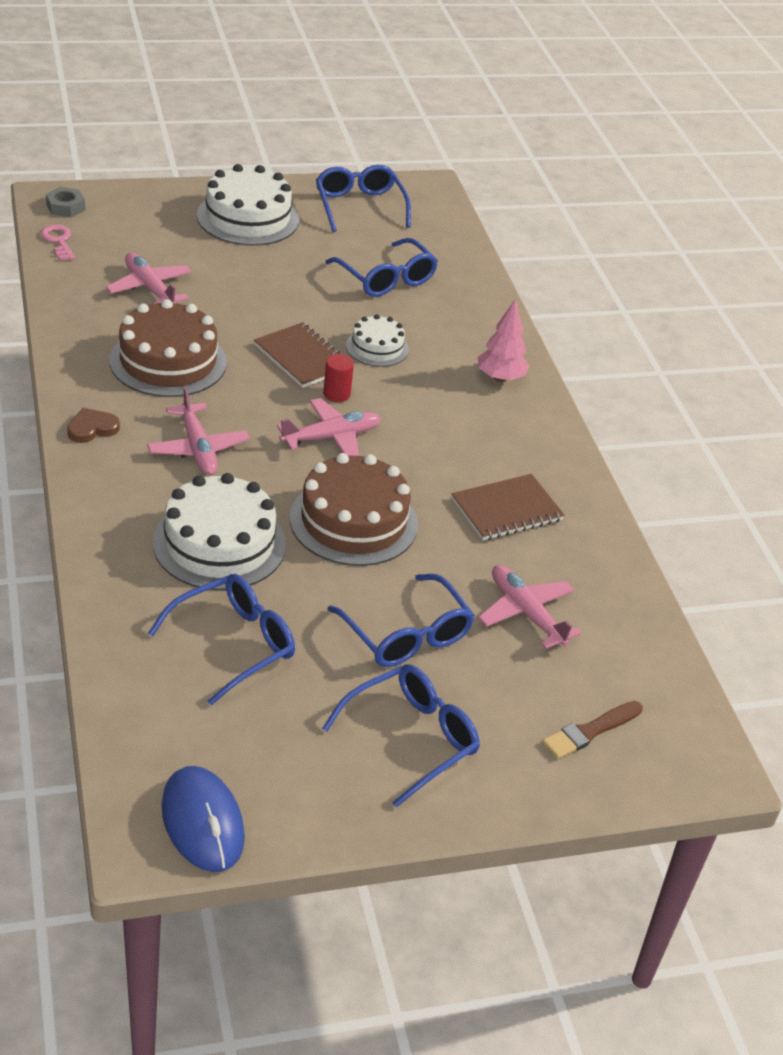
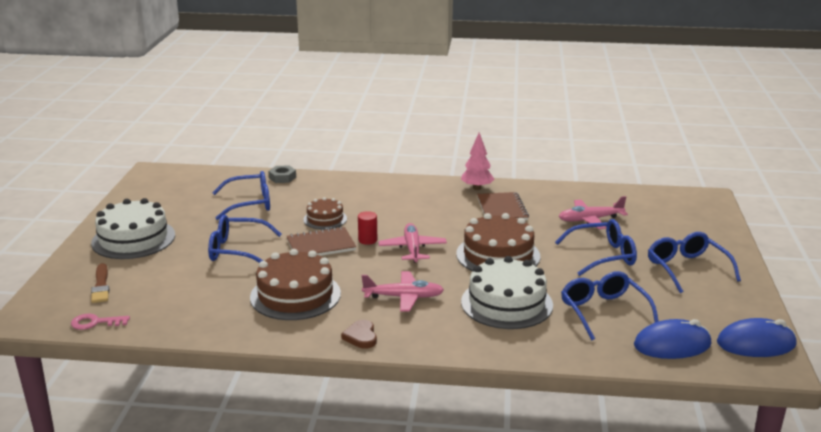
camera: 65 degrees left, 15 degrees down
grey nut [46,187,85,217] -> grey nut moved to [268,165,296,183]
pink plane [106,252,192,304] -> none
blue glasses [316,165,411,232] -> blue glasses moved to [208,215,282,263]
white cake [346,314,409,367] -> brown cake [303,197,347,229]
pink tree [478,300,529,382] -> pink tree moved to [461,133,495,190]
brown brush [542,701,643,759] -> brown brush moved to [91,263,109,303]
none -> blue mouse [634,319,711,359]

